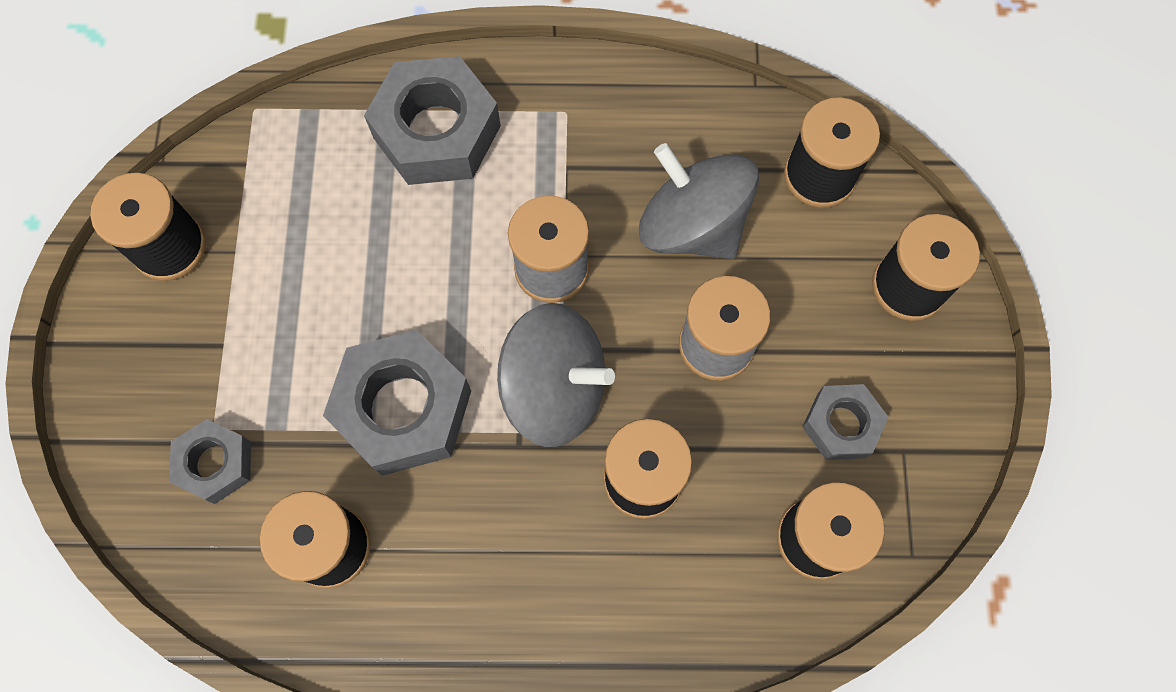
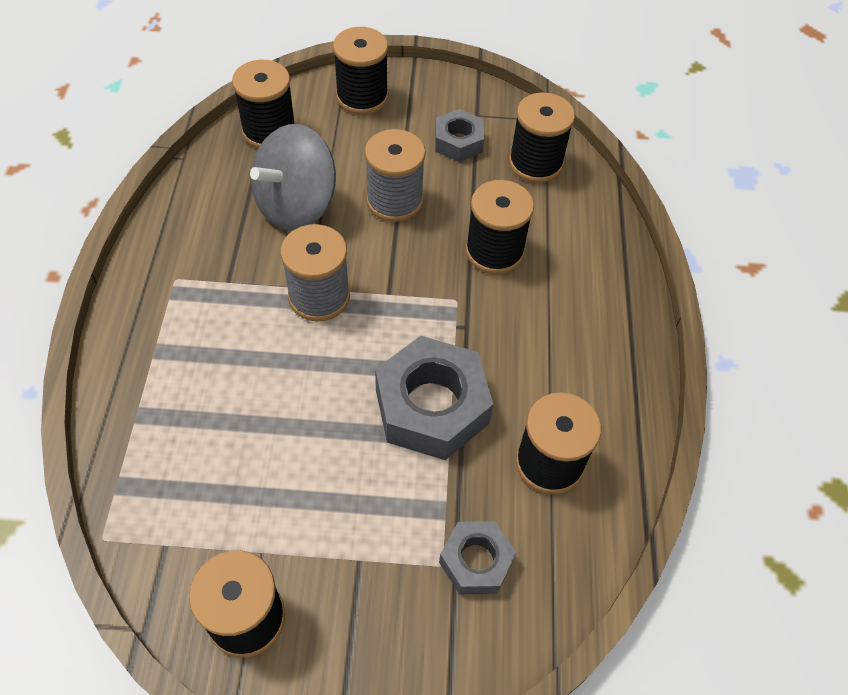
camera: 90 degrees left, 15 degrees down
grey nut [364,56,501,185] -> none
grey spinning top [497,303,615,447] -> none

